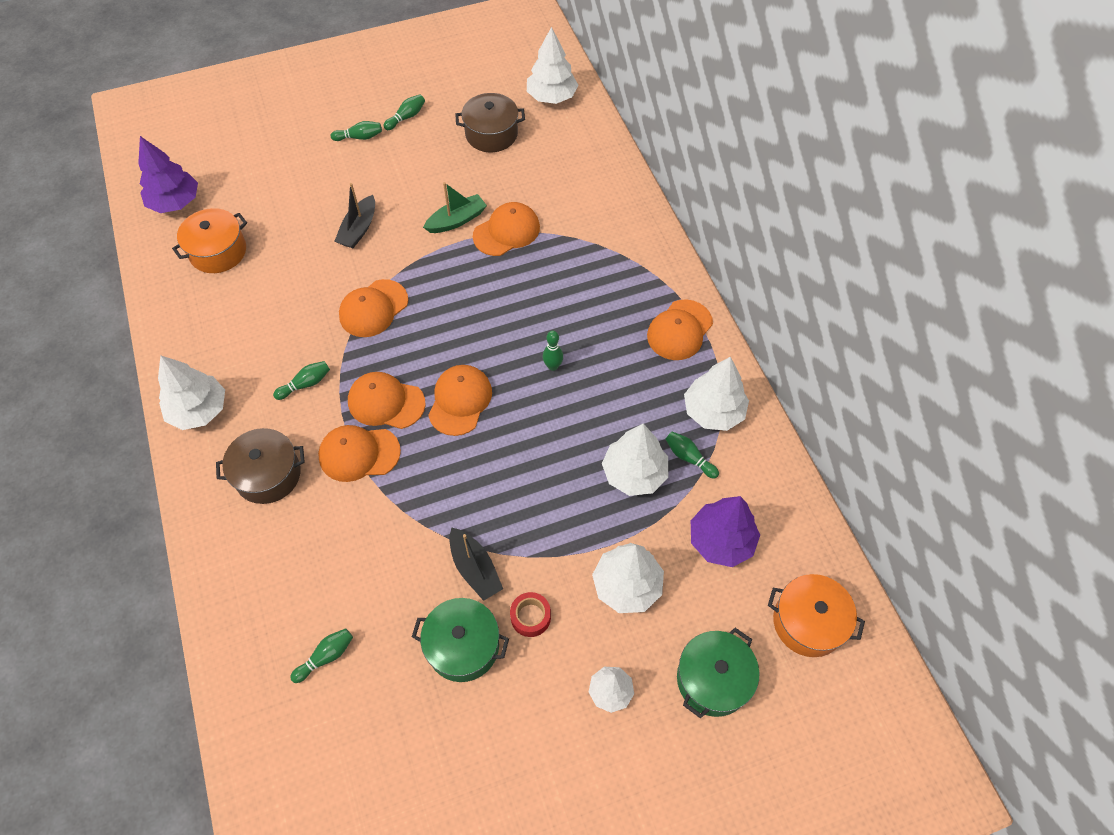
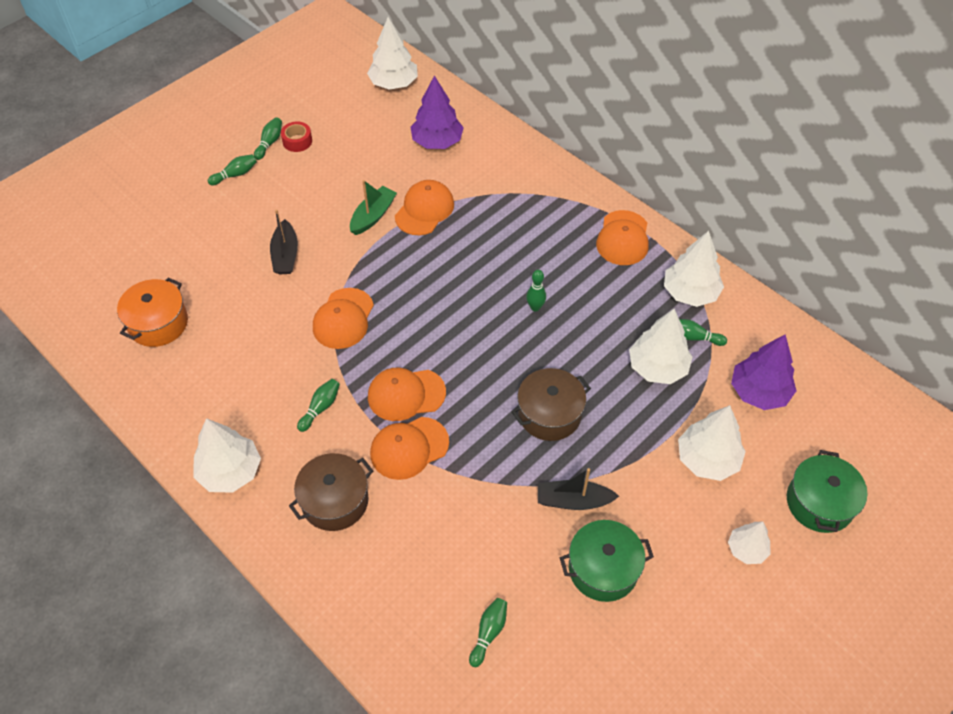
camera: 25 degrees left, 5 degrees down
purple tree [138,136,198,213] -> purple tree moved to [411,75,464,149]
orange cap [428,365,492,436] -> none
black boat [449,527,503,601] -> black boat turned 150 degrees clockwise [538,468,619,510]
brown pot [455,93,525,152] -> brown pot moved to [512,368,591,441]
red tape [510,592,551,637] -> red tape moved to [281,121,312,152]
orange pot [768,574,865,657] -> none

